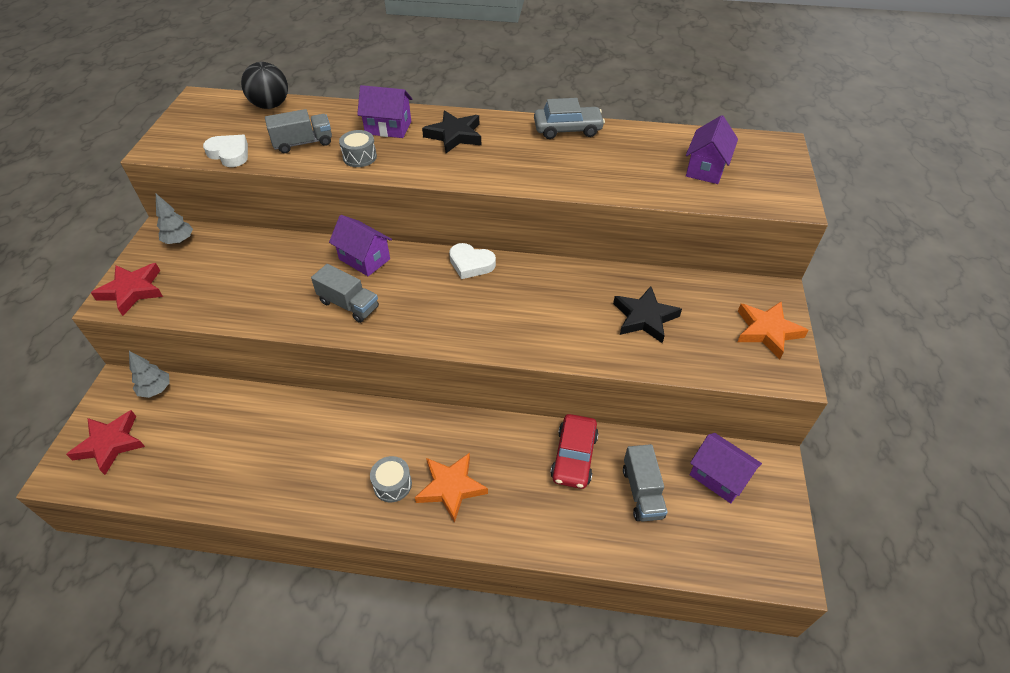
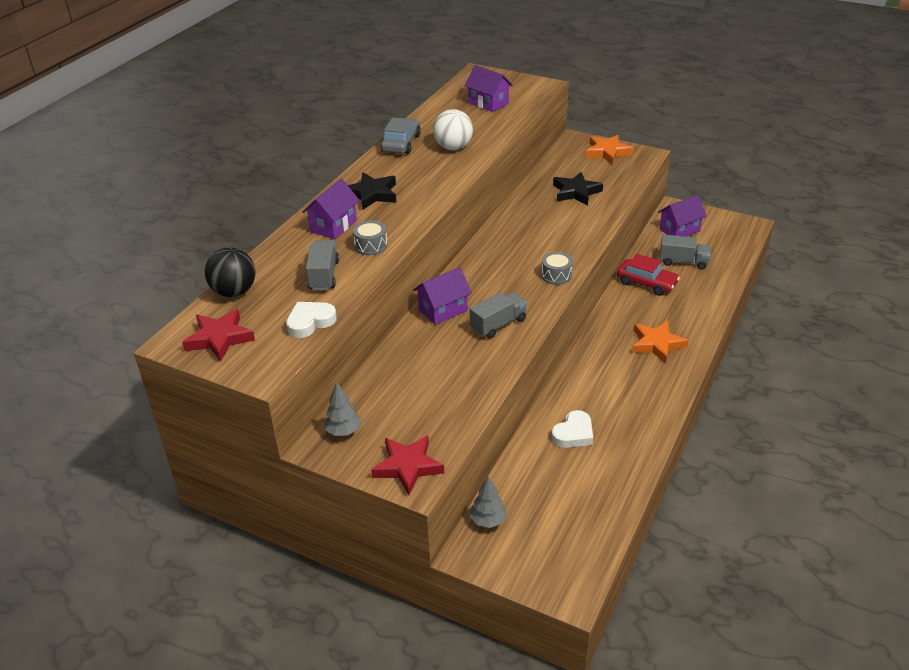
camera: 70 degrees left, 10 degrees down
red star [66,410,145,475] -> red star moved to [182,309,255,362]
grey drum [370,456,412,502] -> grey drum moved to [541,252,573,285]
white heart [449,243,496,279] -> white heart moved to [551,410,593,448]
none -> white ball [433,109,473,150]

